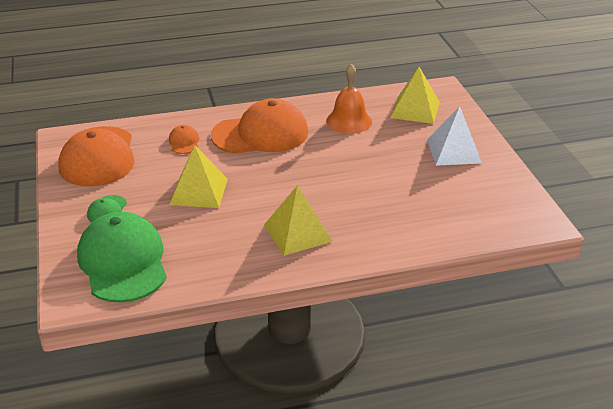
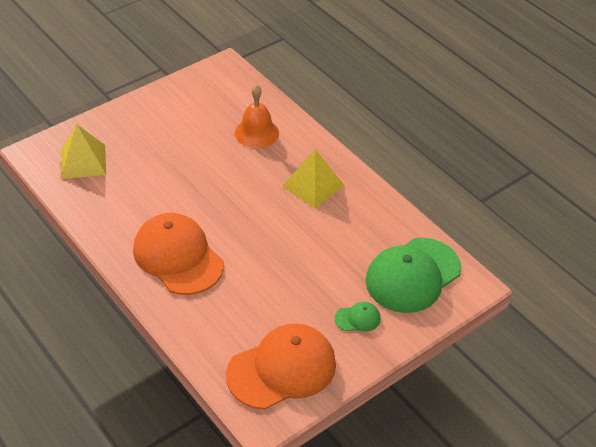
camera: 115 degrees left, 10 degrees up
orange cap [169,125,199,154] -> none
yellow pyramid [170,145,228,208] -> none
orange bell [326,64,372,134] -> orange bell moved to [235,84,279,148]
white pyramid [427,106,482,166] -> none

